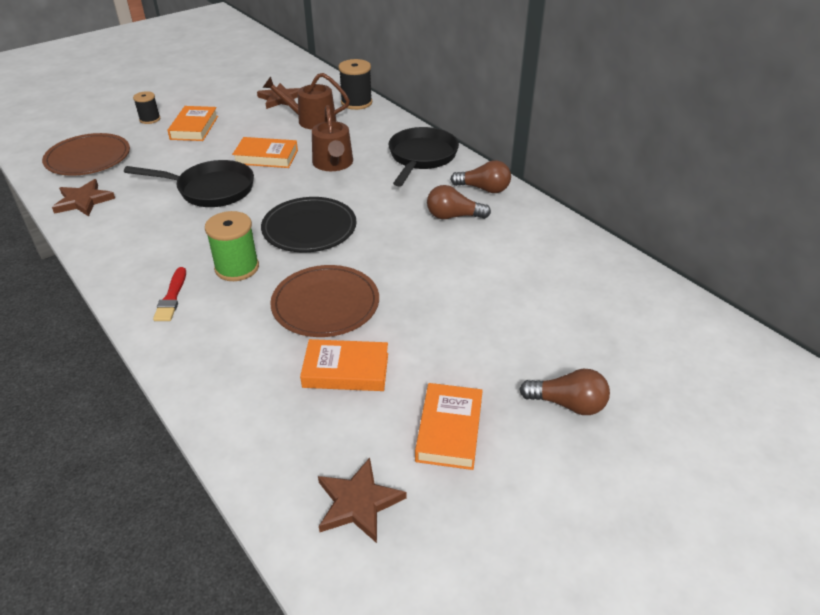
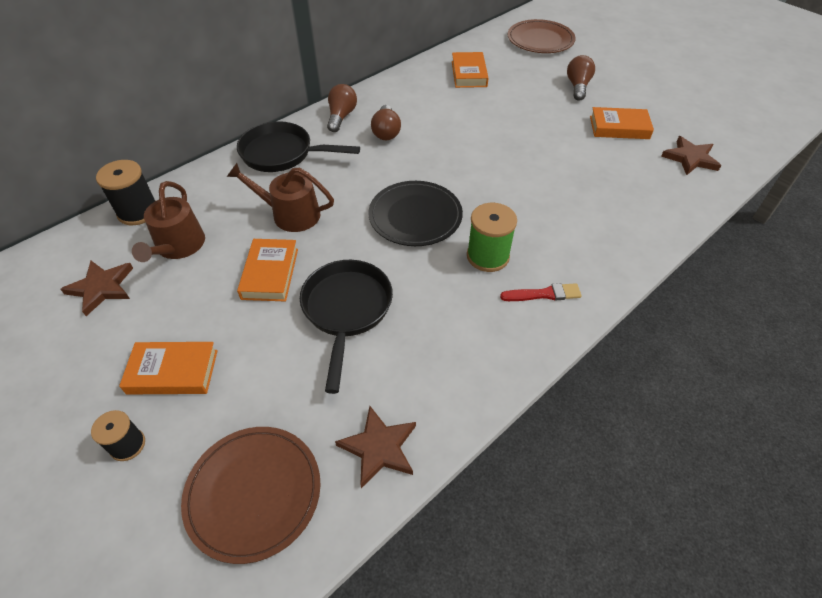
camera: 95 degrees left, 10 degrees up
brown plate [270,265,379,337] -> brown plate moved to [507,19,576,53]
orange book [300,339,388,391] -> orange book moved to [452,52,488,88]
brown watering can [312,105,353,171] -> brown watering can turned 150 degrees counterclockwise [227,163,334,232]

